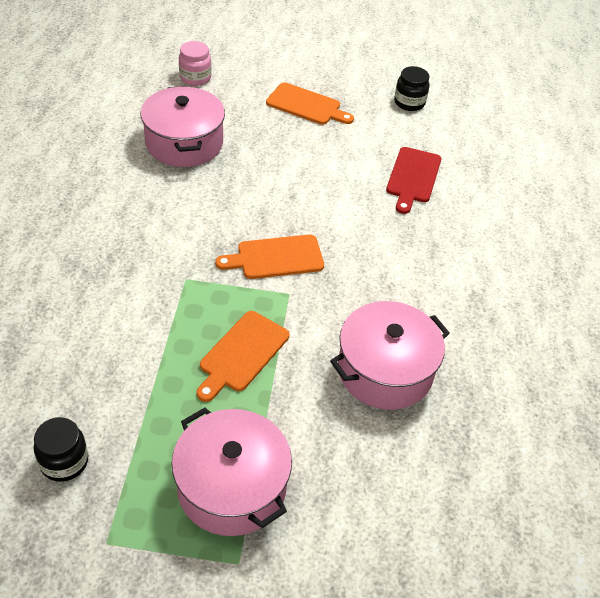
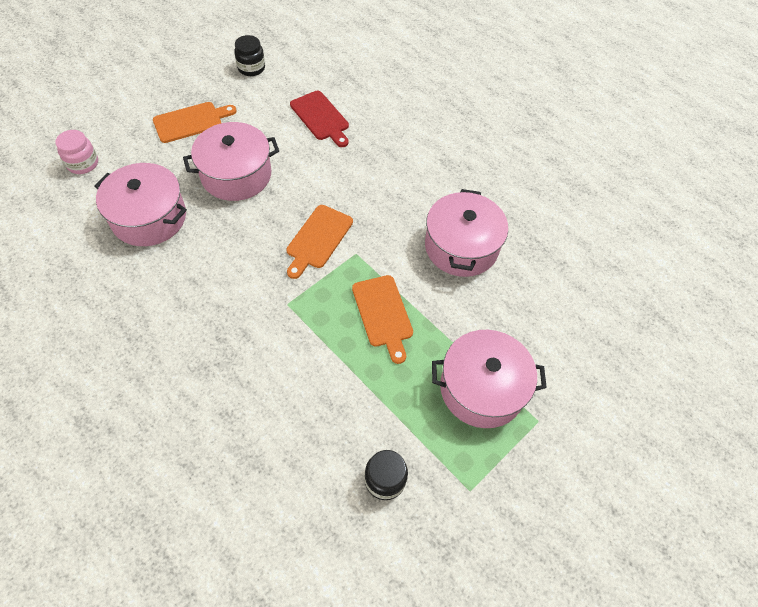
camera: 50 degrees left, 10 degrees up
none -> pink pot [183,122,279,201]

